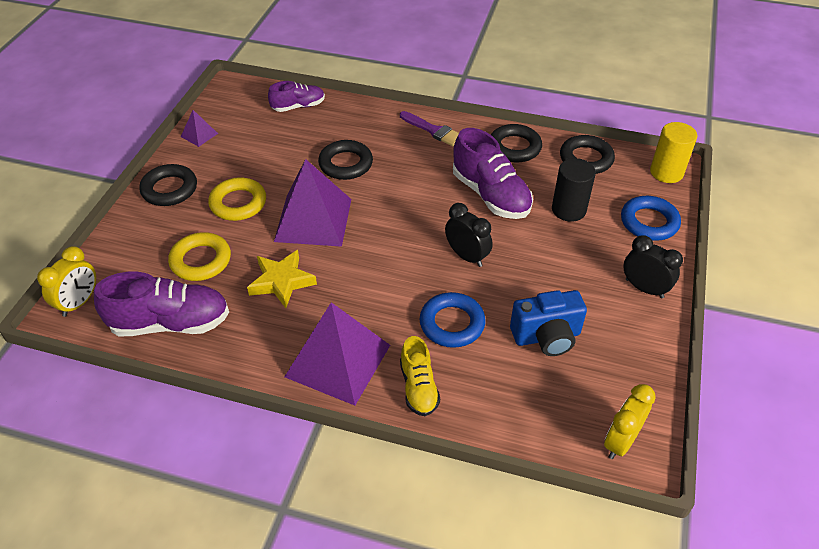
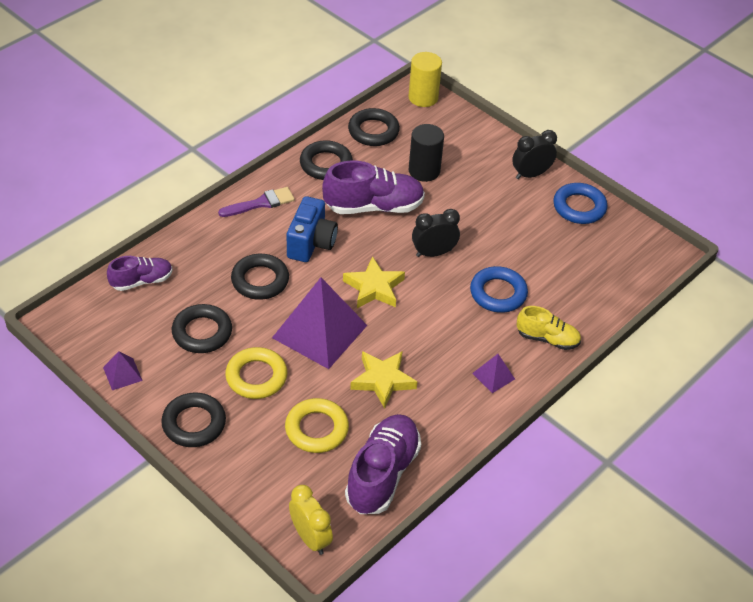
camera: 65 degrees left, 0 degrees up
purple shoe [268,81,325,112] -> purple shoe turned 60 degrees clockwise [107,256,172,291]
purple pyramid [284,302,390,406] -> purple pyramid [472,354,515,393], size x0.44
blue camera [510,290,587,356] -> blue camera moved to [287,196,338,262]
yellow clock [604,384,656,459] -> none
blue ring [621,196,681,241] -> blue ring moved to [553,183,607,224]
none -> black ring [172,304,232,353]
none -> yellow star [343,256,405,308]

